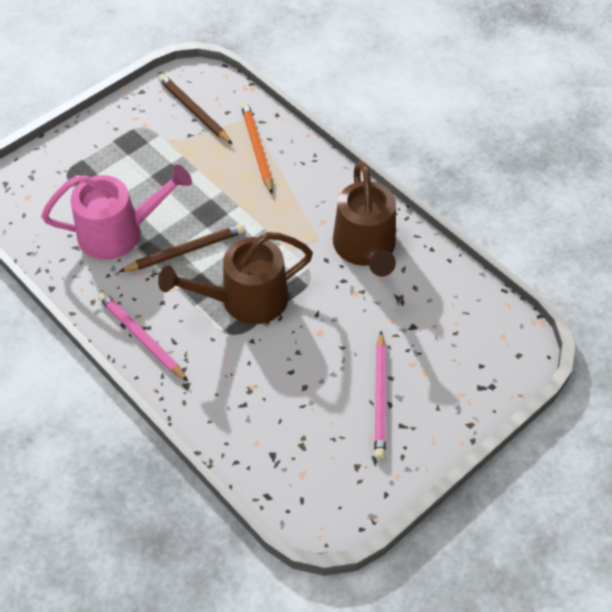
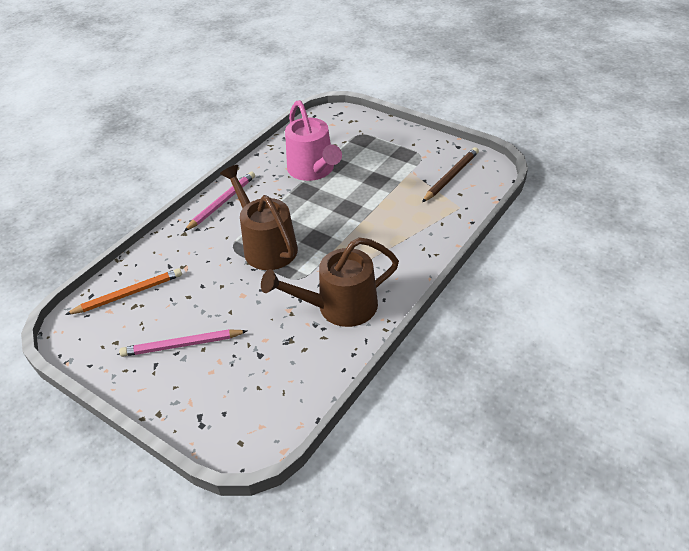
camera: 80 degrees right, 10 degrees down
brown pencil [119,224,245,272] -> none
orange pencil [241,102,273,194] -> orange pencil moved to [65,268,182,315]

